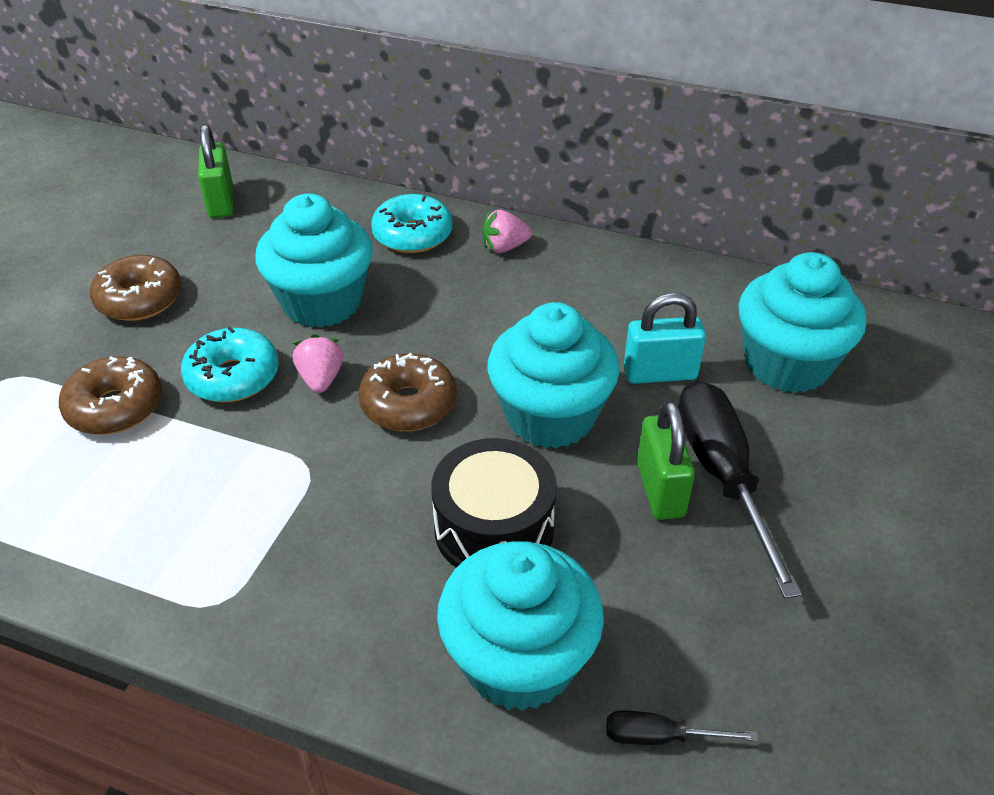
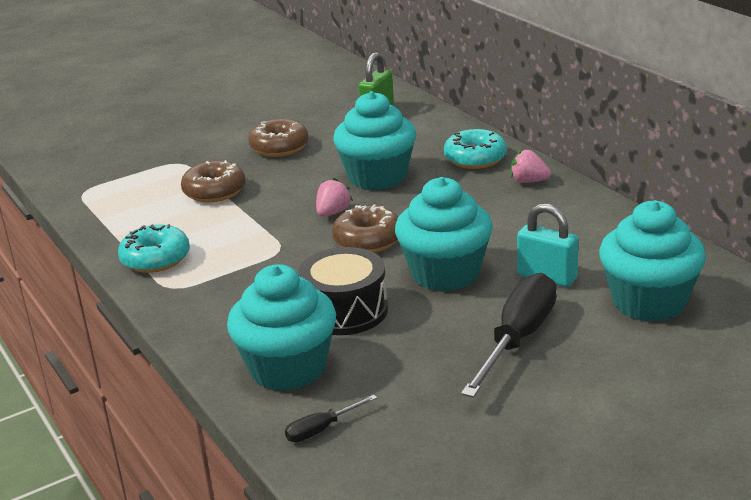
camera: 40 degrees right, 15 degrees down
turquoise donut [181,327,279,402] -> turquoise donut moved to [118,224,190,273]
black screwdriver [606,710,758,745] -> black screwdriver turned 75 degrees counterclockwise [285,395,377,442]
green padlock [637,401,695,520] -> none

